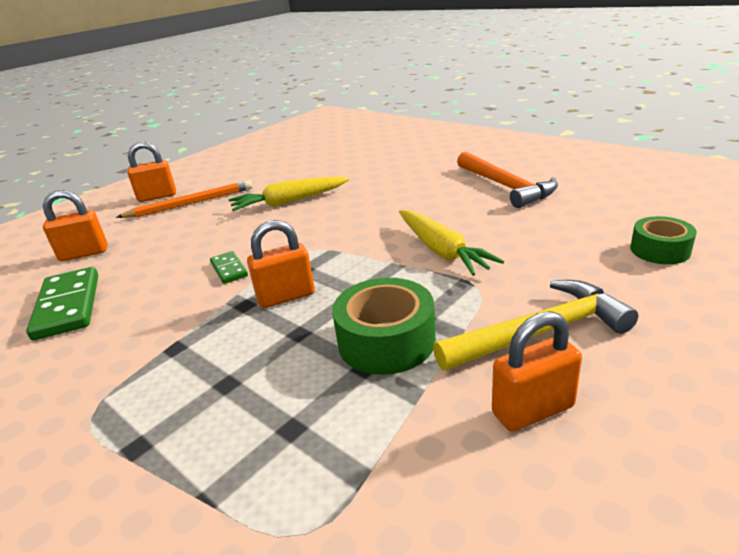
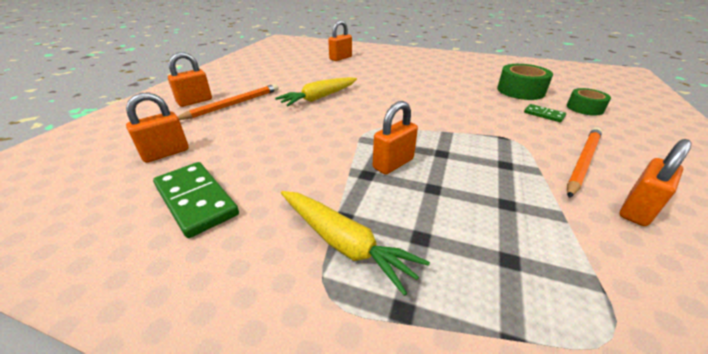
camera: 25 degrees left, 5 degrees up
green domino [210,251,248,284] -> green domino moved to [524,104,566,122]
green tape [332,278,436,375] -> green tape moved to [497,64,553,100]
yellow carrot [399,210,504,276] -> yellow carrot moved to [281,191,430,296]
yellow hammer [433,280,638,371] -> orange pencil [567,128,602,198]
orange hammer [457,152,558,208] -> none
none -> orange padlock [328,20,352,61]

